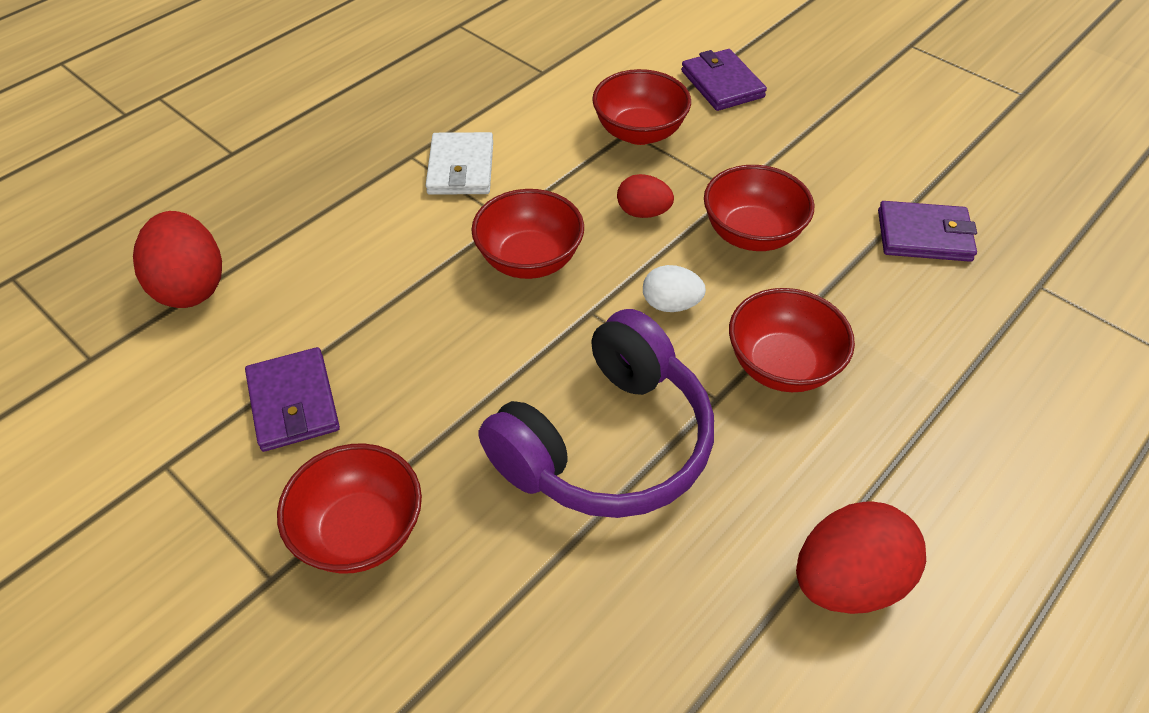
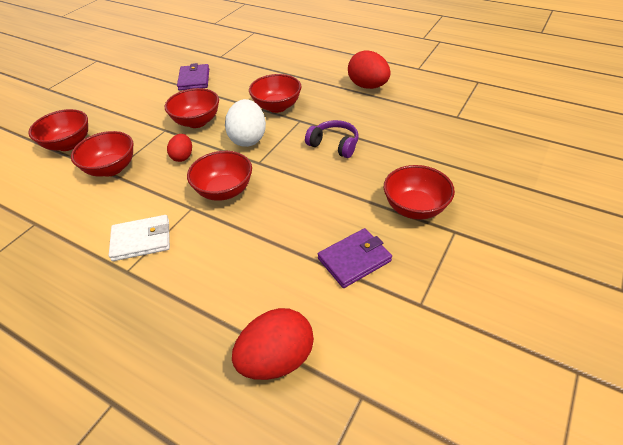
camera: 100 degrees left, 5 degrees down
purple headphones [479,309,714,518] -> purple headphones [305,120,359,158], size x0.52
white egg [643,265,706,312] -> white egg [225,99,266,147], size x1.73
purple wallet [681,49,767,111] -> red bowl [29,109,88,151]

